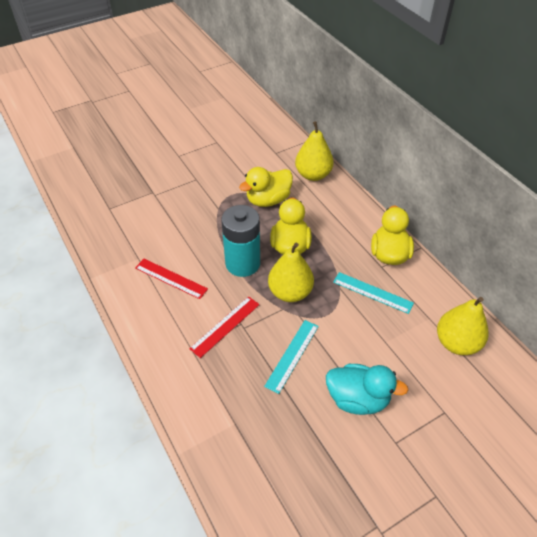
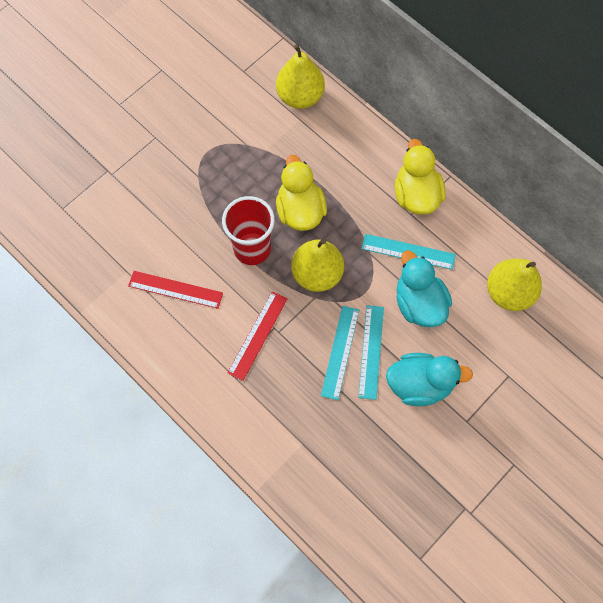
camera: 15 degrees left, 20 degrees up
turquoise battery [221,205,260,277] -> red cup [222,196,275,265]
yellow duck [239,167,293,207] -> none
none -> turquoise ruler [358,305,384,400]
none -> turquoise duck [396,250,452,327]

